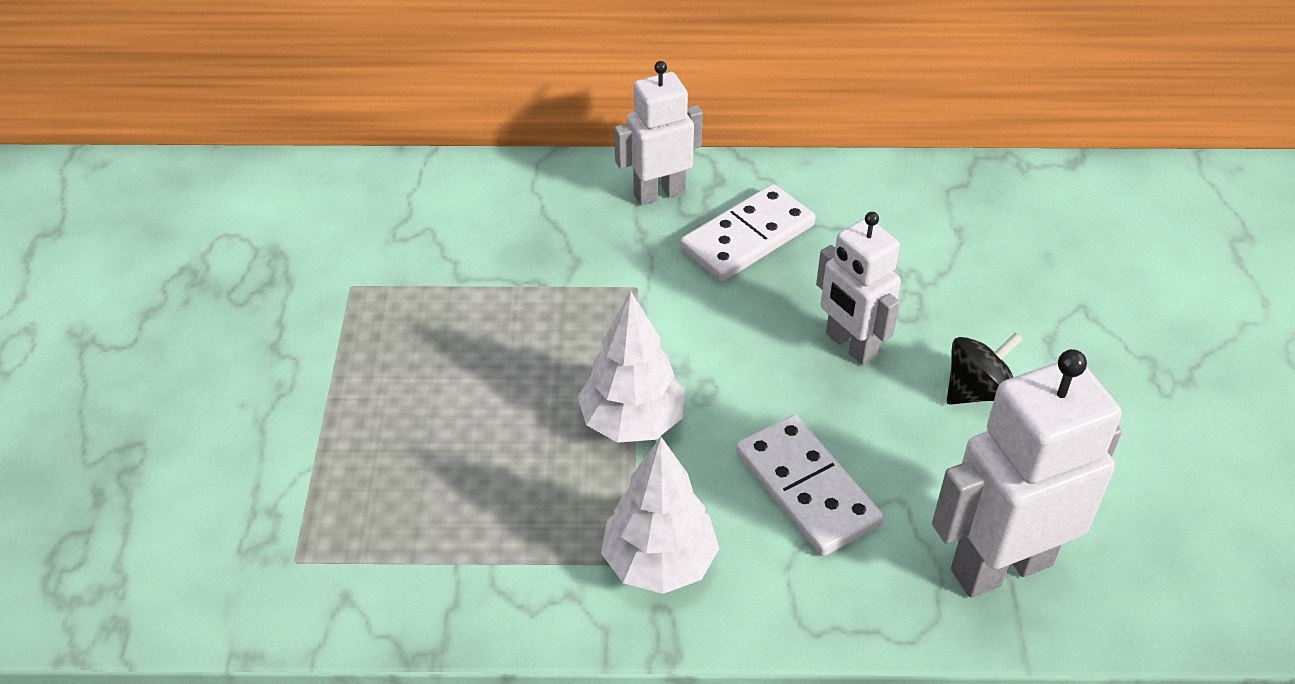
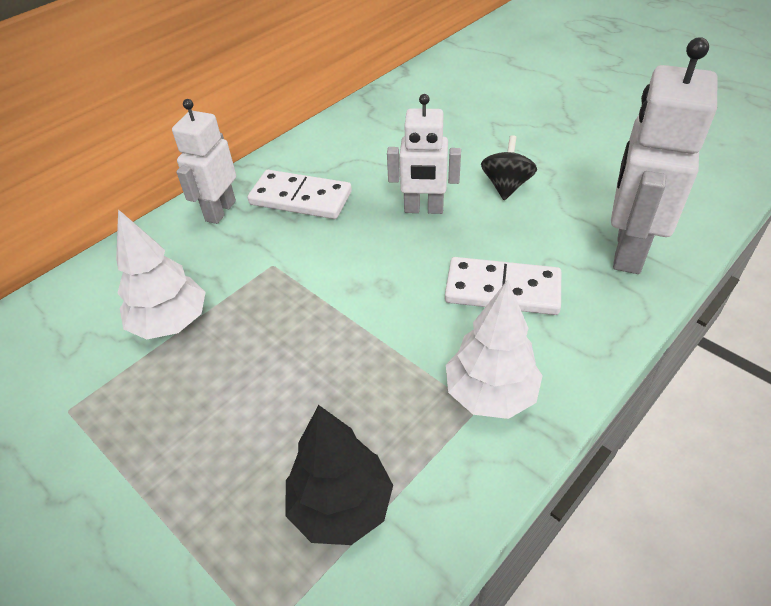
camera: 45 degrees left, 0 degrees up
white tree [578,291,685,443] -> white tree moved to [116,209,206,339]
white domino [680,184,815,282] -> white domino turned 75 degrees counterclockwise [248,170,352,219]
none -> black tree [286,405,393,545]

